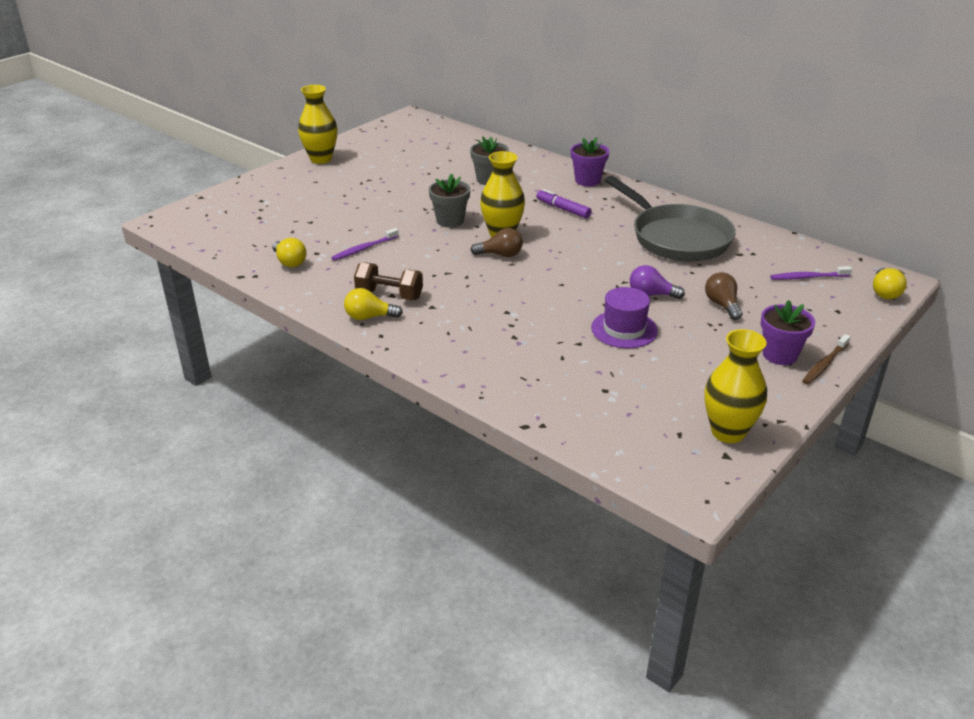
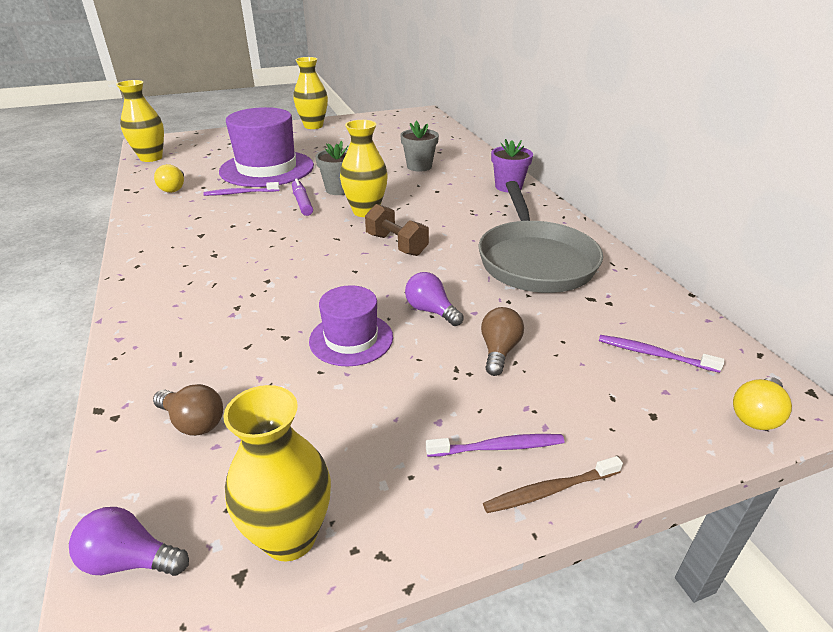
camera: 30 degrees right, 0 degrees up
yellow light bulb [344,288,403,320] -> none
brown dumbbell [354,262,423,300] -> brown dumbbell moved to [365,204,429,256]
brown light bulb [470,228,523,257] -> brown light bulb moved to [153,384,223,436]
purple marker [536,189,592,219] -> purple marker moved to [292,179,313,216]
purple flower pot [761,300,815,365] -> purple toothbrush [426,434,564,457]
none -> purple light bulb [69,507,189,576]
none -> yellow vase [116,80,164,162]
none -> purple hat [219,107,314,187]

